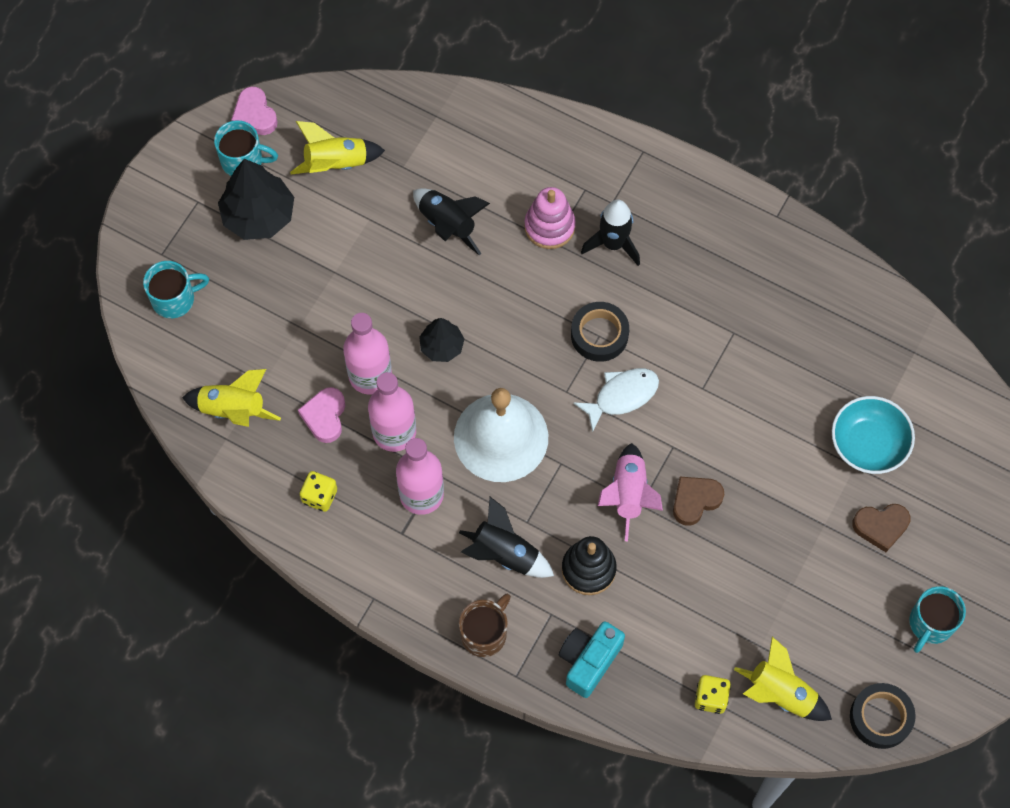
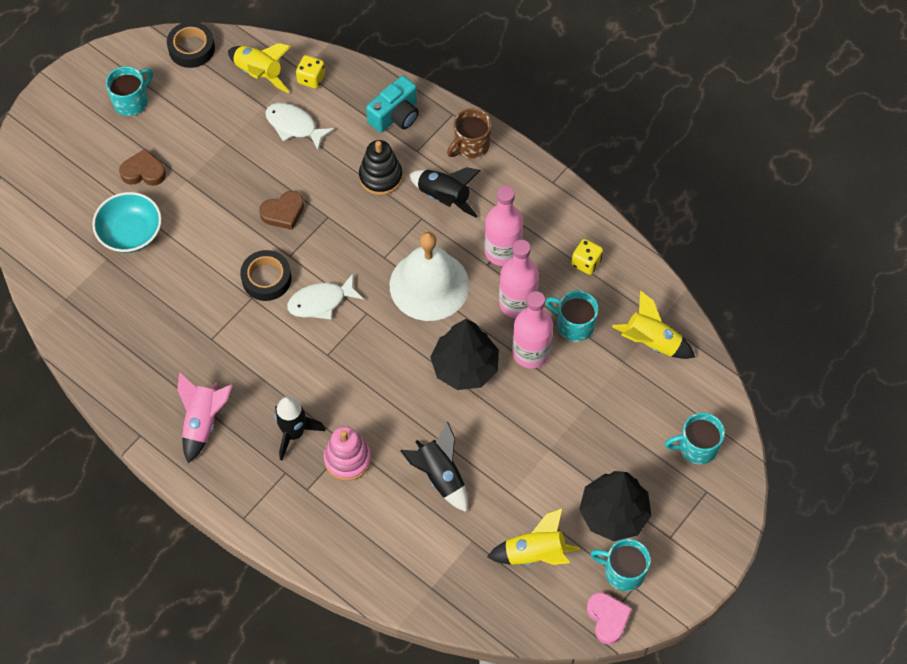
camera: 170 degrees left, 5 degrees down
pink heart [298,387,345,443] -> turquoise mug [545,290,598,342]
black tree [419,318,465,362] -> black tree [430,319,499,390], size x1.73
black tape [571,302,629,362] -> black tape moved to [240,250,292,301]
pink rocket [598,443,663,541] -> pink rocket moved to [177,372,233,463]
none -> white fish [265,103,334,150]

